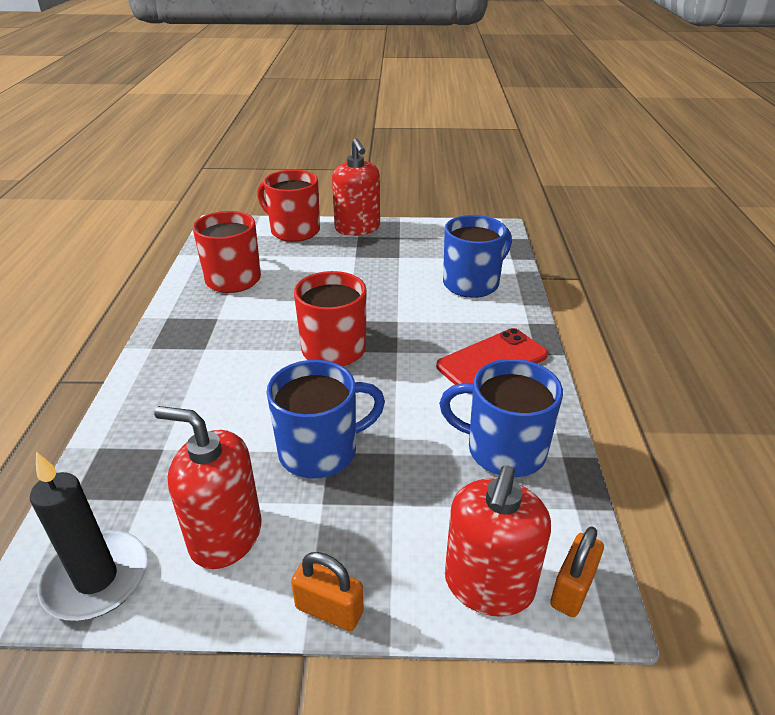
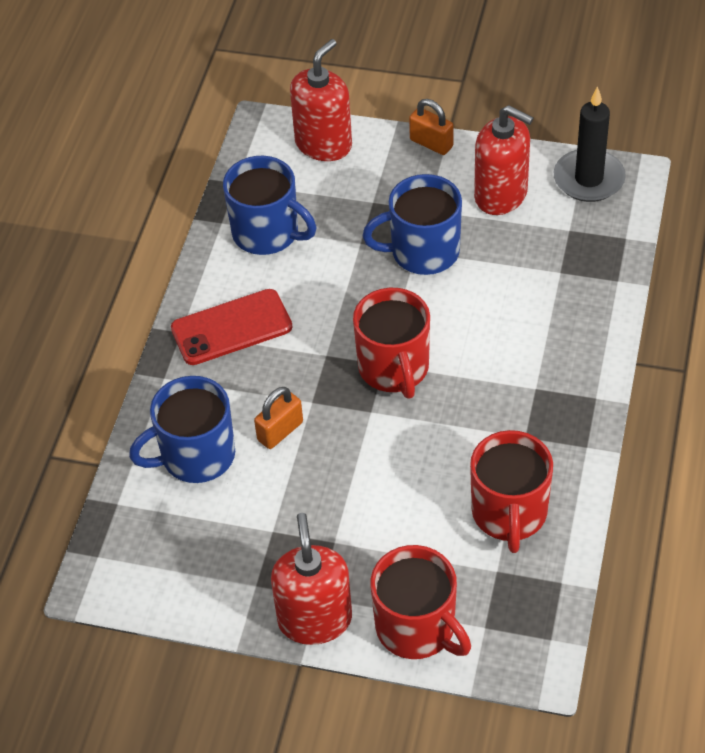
camera: 165 degrees left, 15 degrees up
orange padlock [550,526,604,617] -> orange padlock moved to [254,387,303,449]

